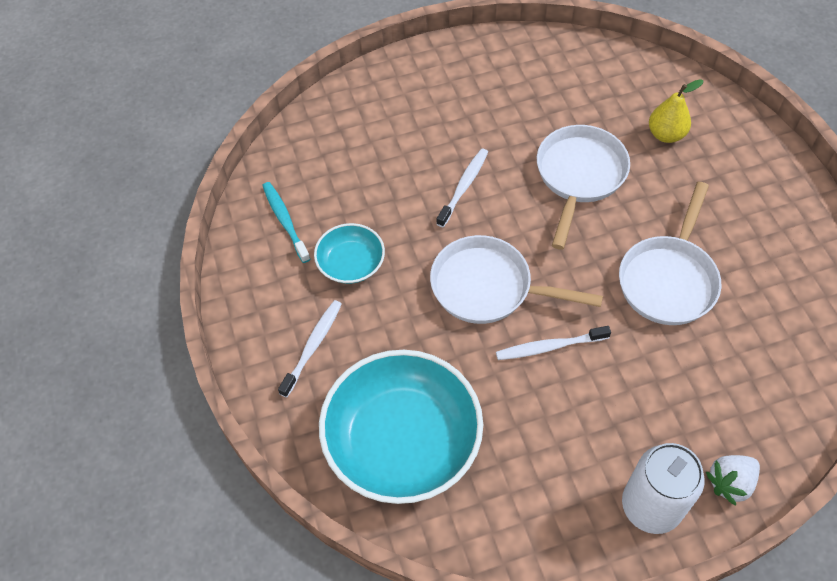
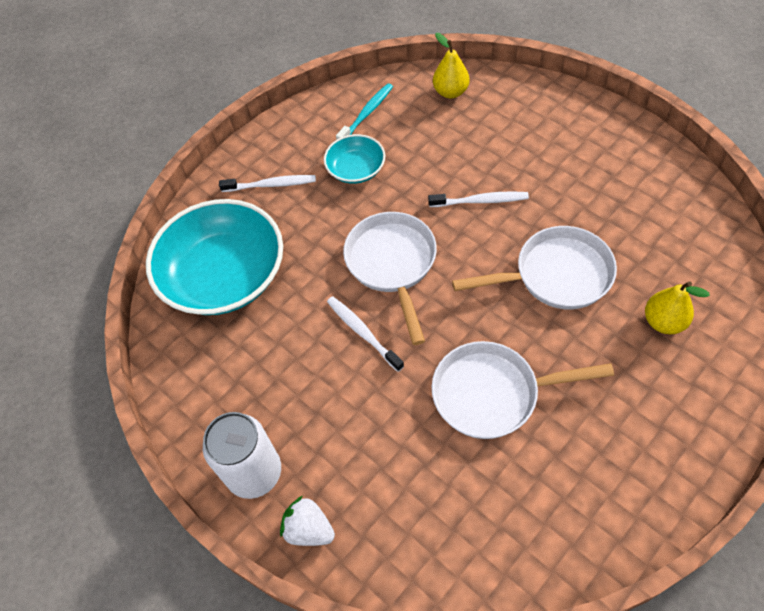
camera: 65 degrees right, 0 degrees up
none -> yellow pear [433,33,470,98]

